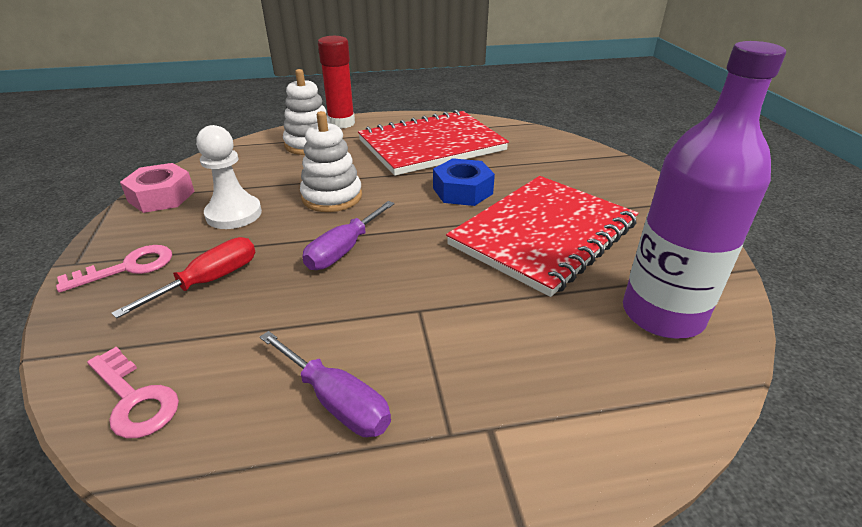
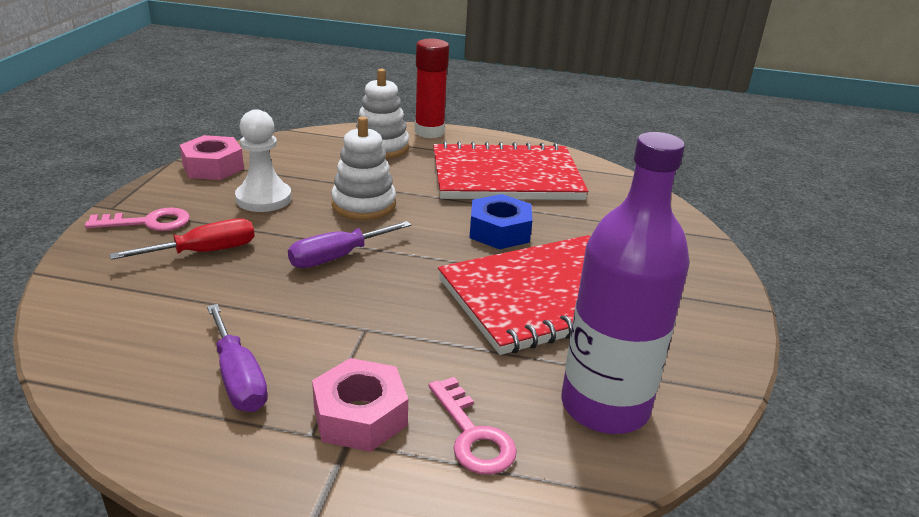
camera: 20 degrees right, 5 degrees down
pink key [87,347,179,439] -> pink key moved to [429,377,517,475]
none -> pink nut [312,358,408,452]

